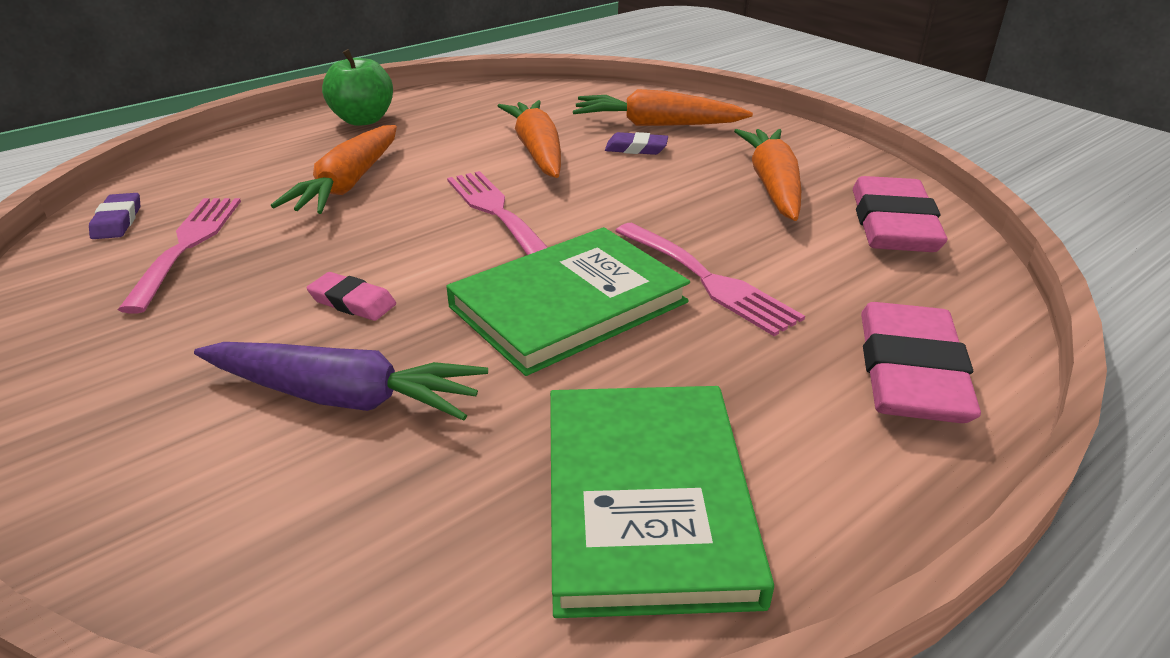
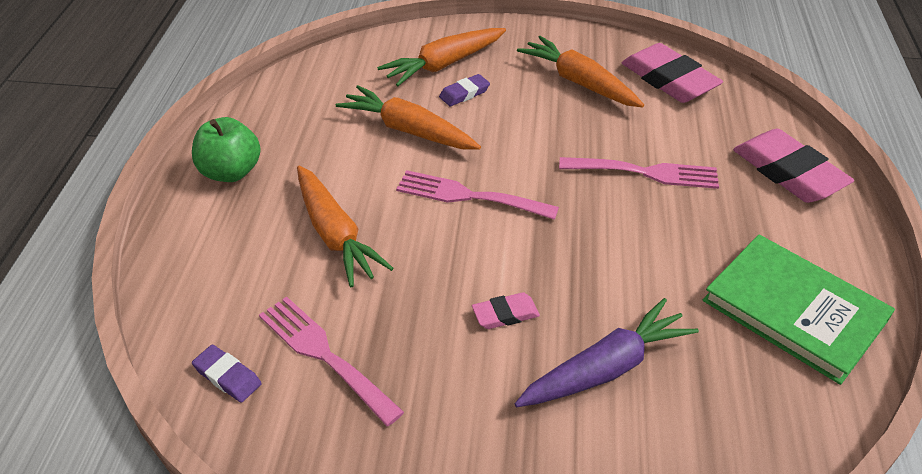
camera: 45 degrees left, 10 degrees up
green book [446,227,690,376] -> none

